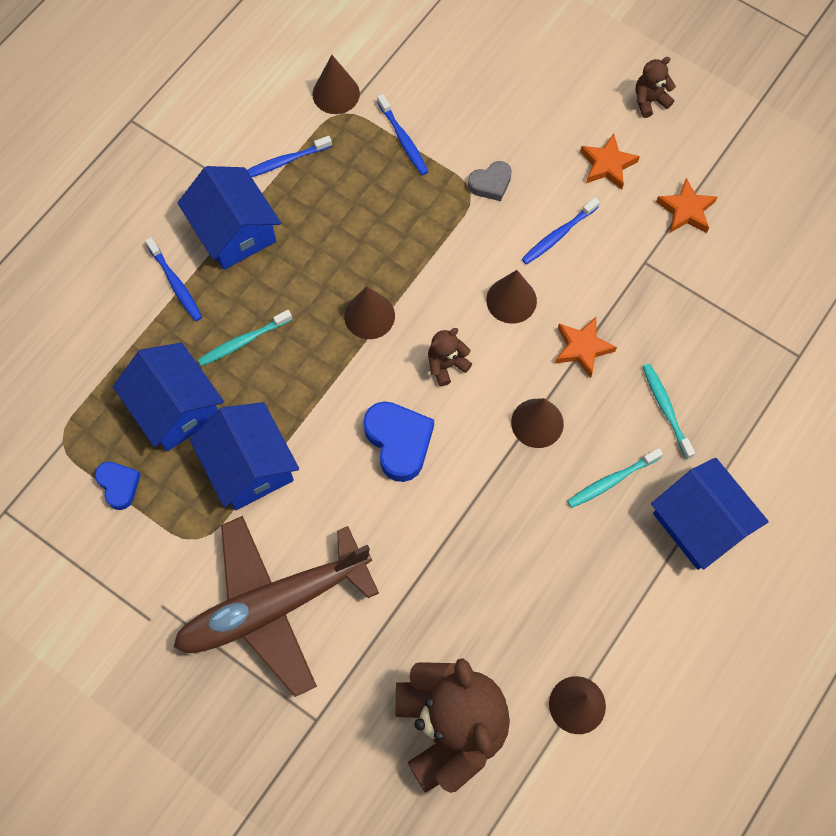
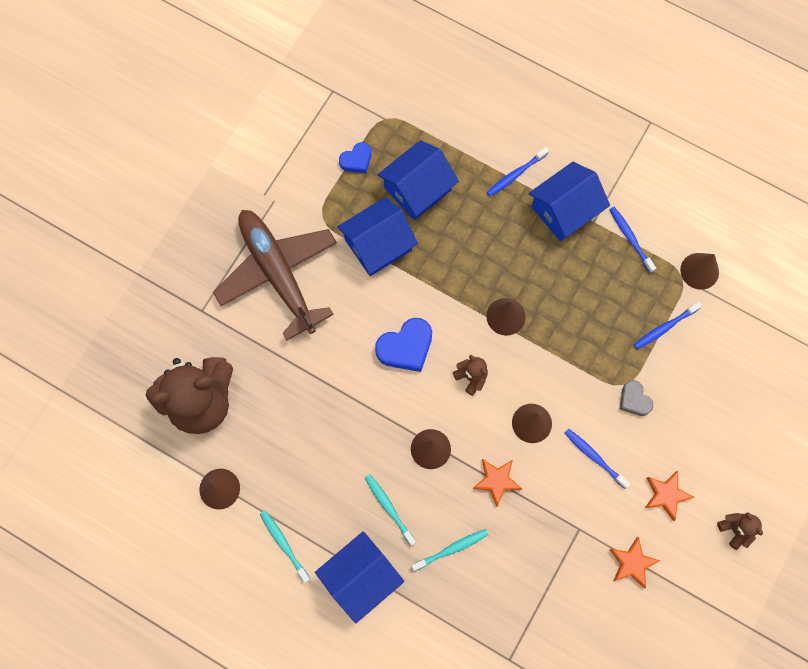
camera: 85 degrees right, 5 degrees up
turquoise toothbrush [198,310,292,366] -> turquoise toothbrush moved to [260,511,310,583]

